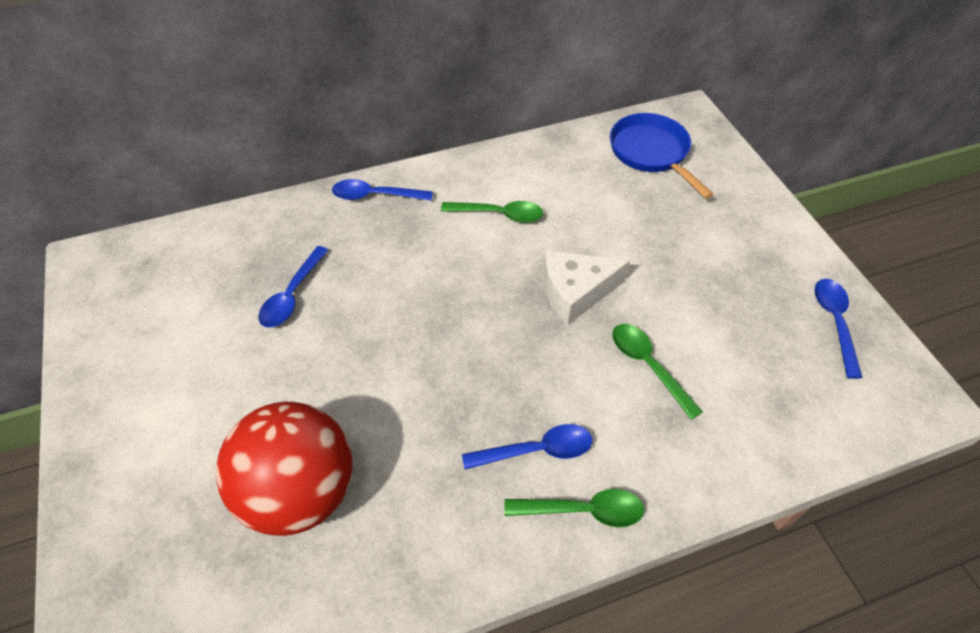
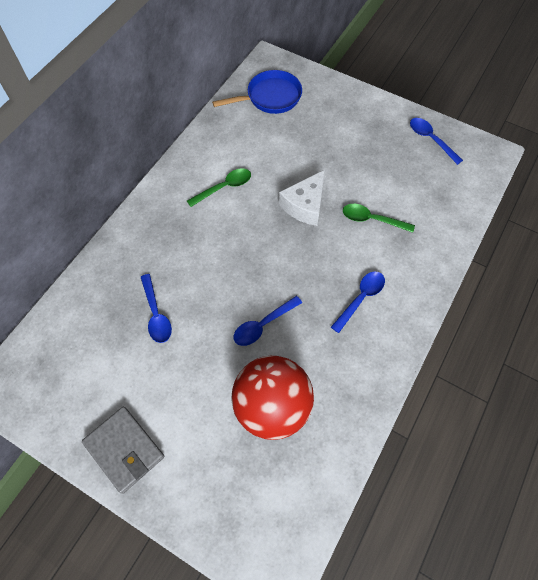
camera: 40 degrees left, 10 degrees up
blue spoon [332,179,433,201] -> blue spoon moved to [234,296,302,346]
green spoon [504,489,644,527] -> none
blue pan [610,113,713,199] -> blue pan turned 135 degrees clockwise [212,70,302,114]
none -> grey wallet [82,407,164,494]

